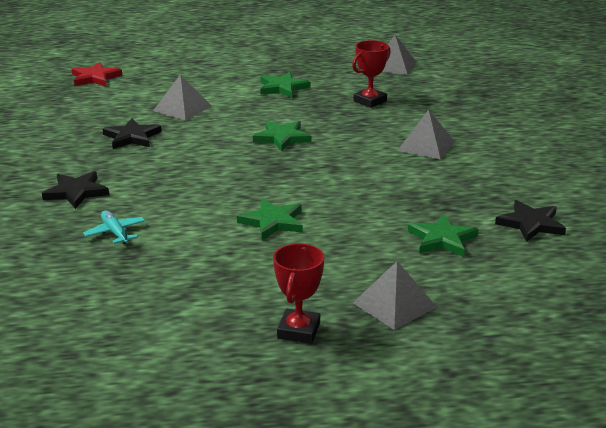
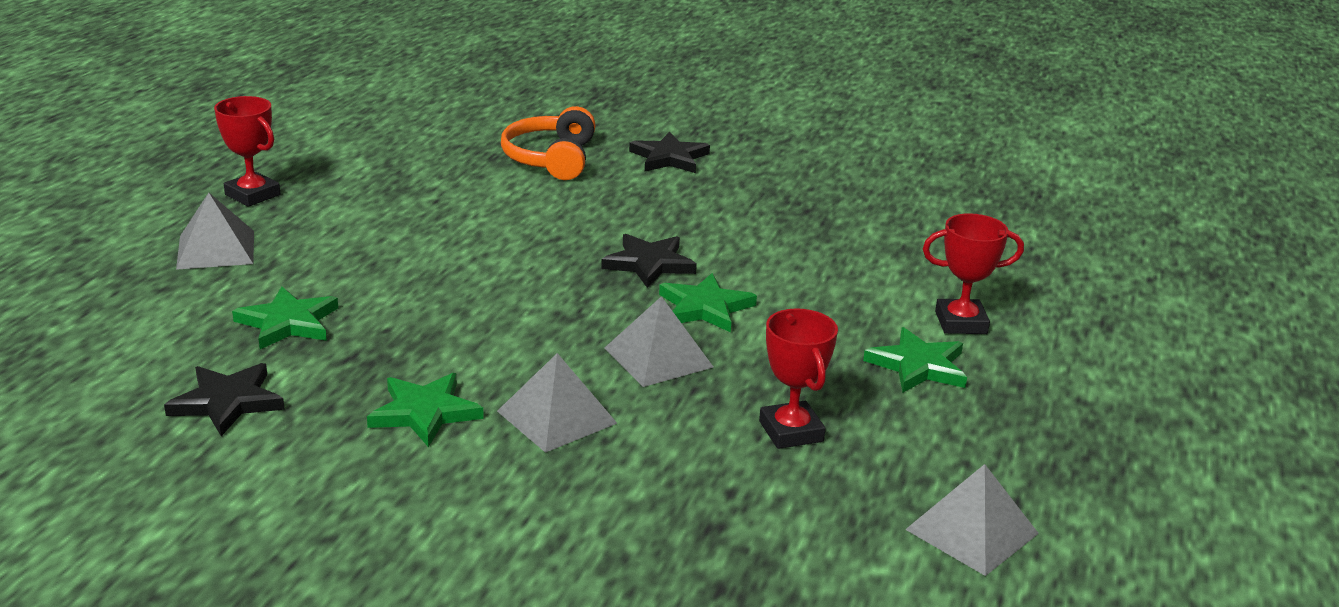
camera: 115 degrees right, 0 degrees up
red star [72,62,122,86] -> none
turquoise plane [83,210,145,245] -> orange headphones [501,106,596,180]
black star [103,118,161,149] -> black star moved to [601,234,697,288]
grey pyramid [153,74,212,121] -> grey pyramid moved to [605,296,713,387]
green star [237,199,303,240] -> green star moved to [367,373,484,447]
none -> red trophy [923,213,1024,334]

